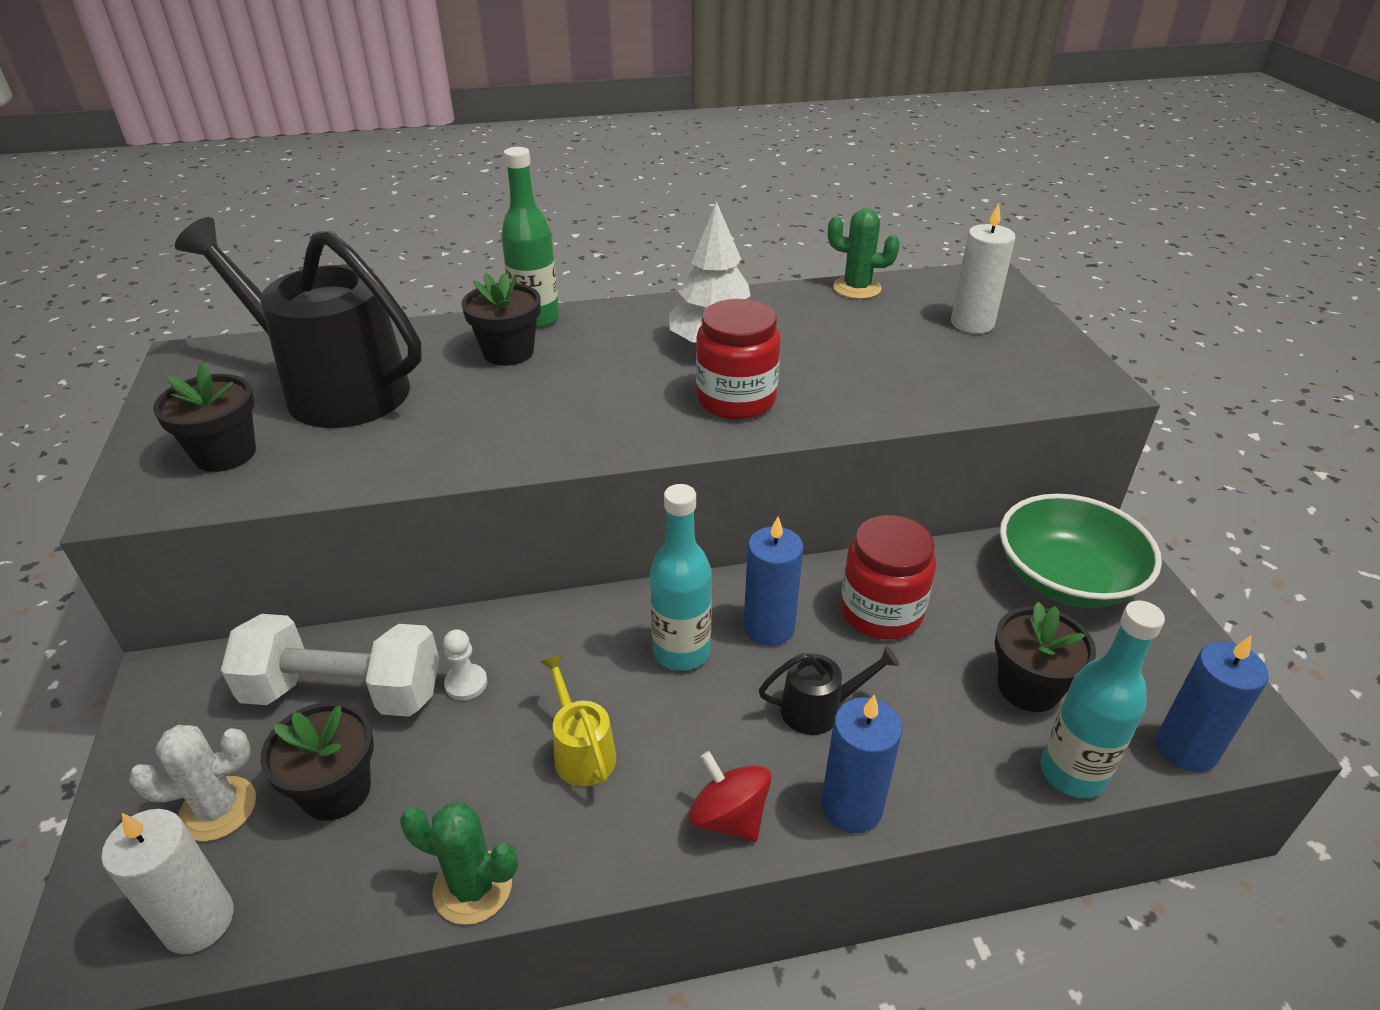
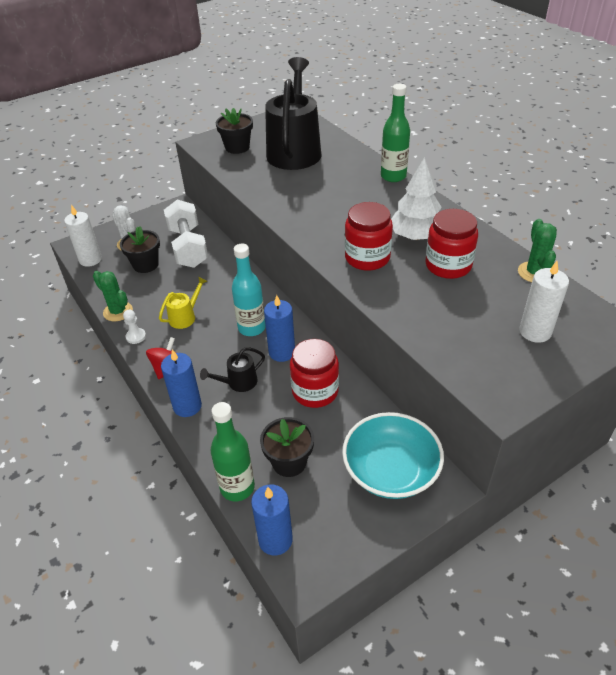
camera: 70 degrees right, 5 degrees up
green cactus [400,803,518,925] -> green cactus turned 45 degrees counterclockwise [93,271,133,321]
white pawn [443,629,487,700] -> white pawn moved to [123,310,146,344]
black flower pot [461,272,541,366] -> none
black watering can [759,646,899,735] -> black watering can turned 90 degrees clockwise [200,347,265,392]
green bowl [1000,494,1162,608] -> turquoise bowl [342,412,444,499]
turquoise bottle [1041,600,1165,799] -> green bottle [210,402,255,501]
none -> red jar [426,209,478,279]

